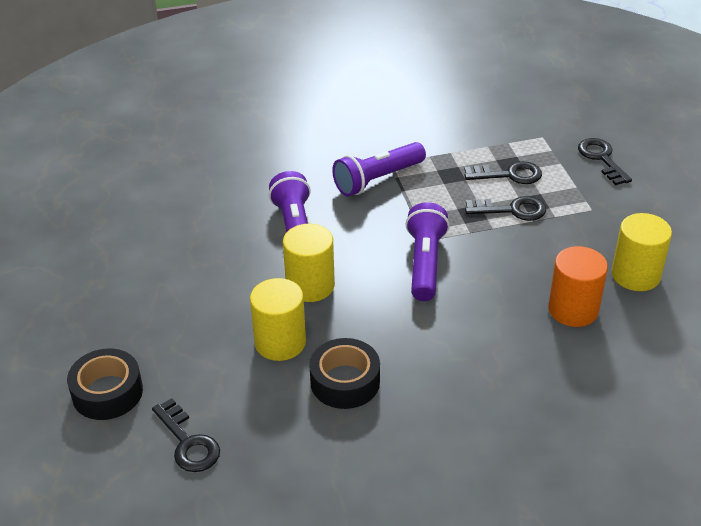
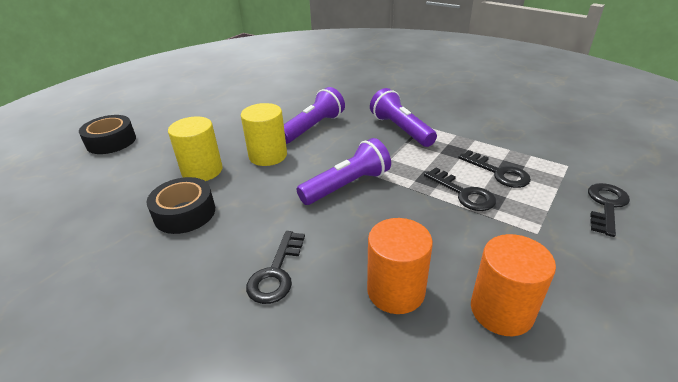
camera: 50 degrees right, 5 degrees down
black key [152,398,220,472] -> black key moved to [246,231,305,304]
purple flashlight [332,142,426,196] -> purple flashlight turned 45 degrees clockwise [370,88,437,147]
yellow cylinder [611,213,672,291] -> orange cylinder [471,234,556,336]

